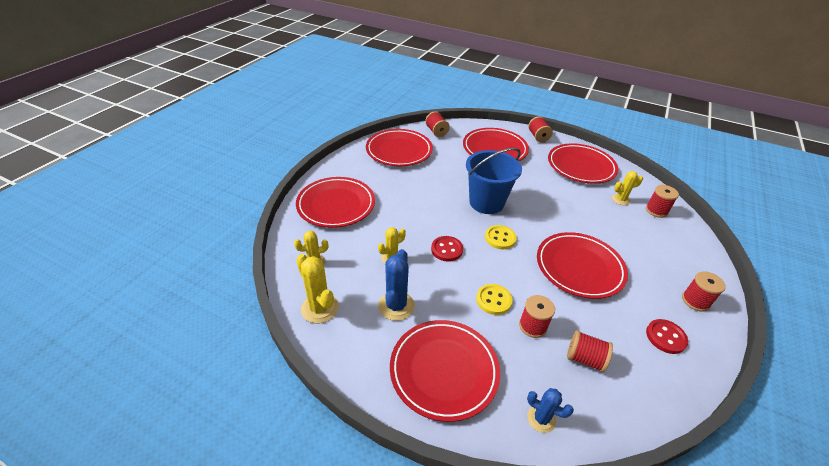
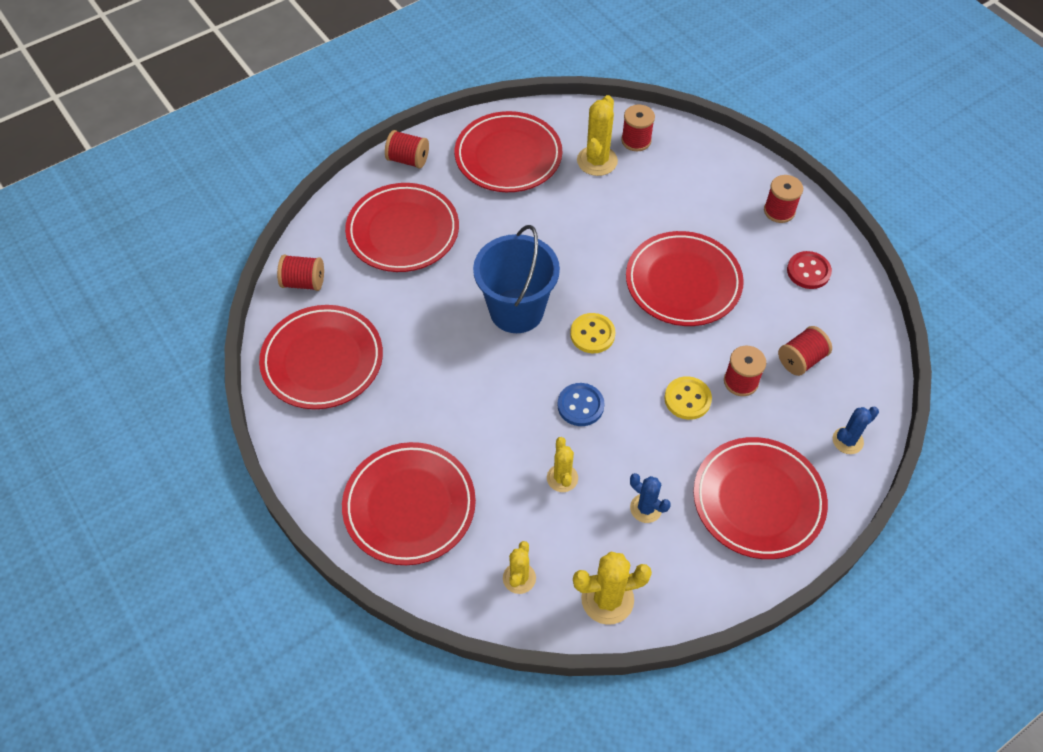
camera: 60 degrees left, 15 degrees up
blue cactus [378,249,415,321] -> blue cactus [630,473,671,523], size x0.64
red button [431,236,463,262] -> blue button [557,383,604,426]
yellow cactus [612,171,643,205] -> yellow cactus [577,95,618,176], size x1.56

